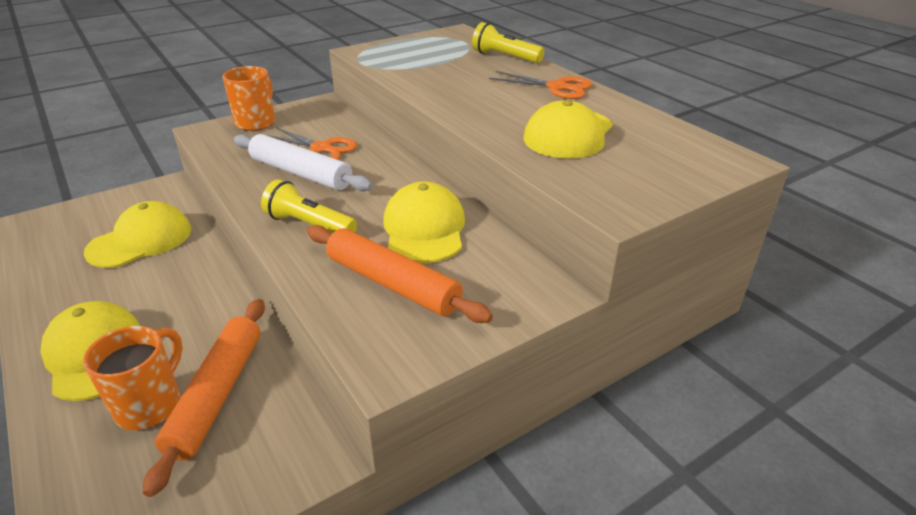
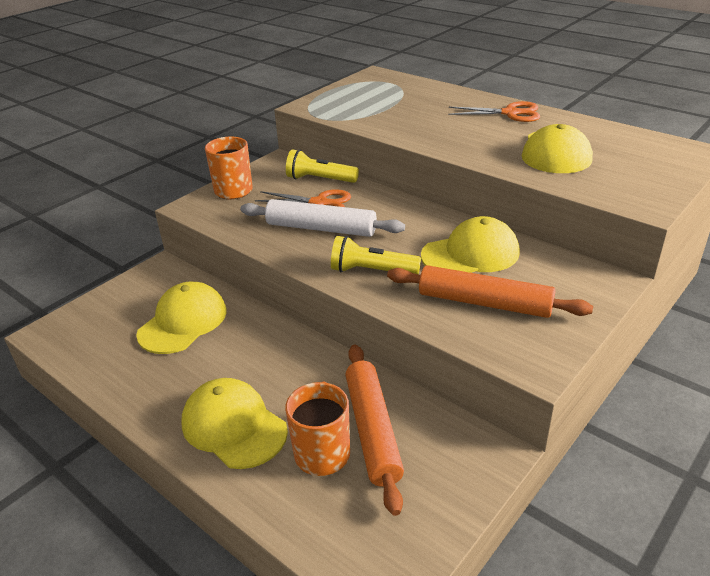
camera: 15 degrees left, 0 degrees up
yellow cap [383,181,465,263] -> yellow cap turned 90 degrees clockwise [421,216,520,273]
yellow flashlight [472,22,545,63] -> yellow flashlight moved to [286,149,359,183]

